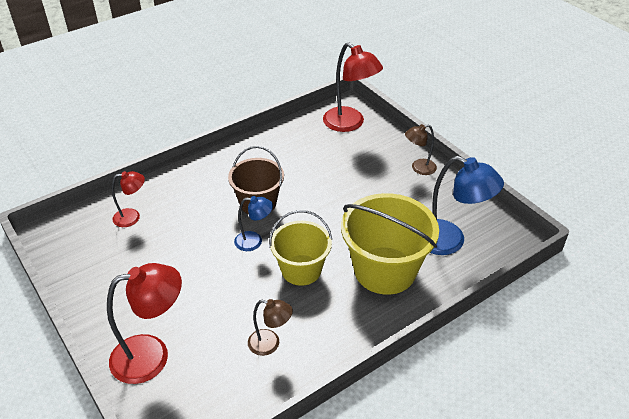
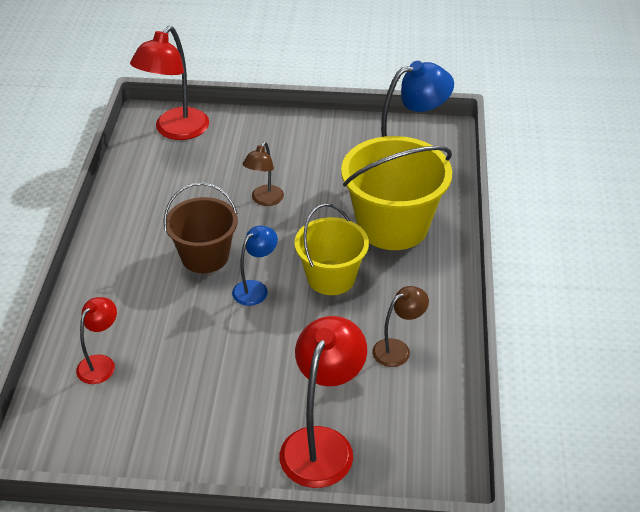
camera: 50 degrees left, 0 degrees up
red lamp [323,42,383,132] -> red lamp turned 120 degrees clockwise [130,26,209,140]
brown lamp [405,124,437,175] -> brown lamp moved to [243,142,284,206]

